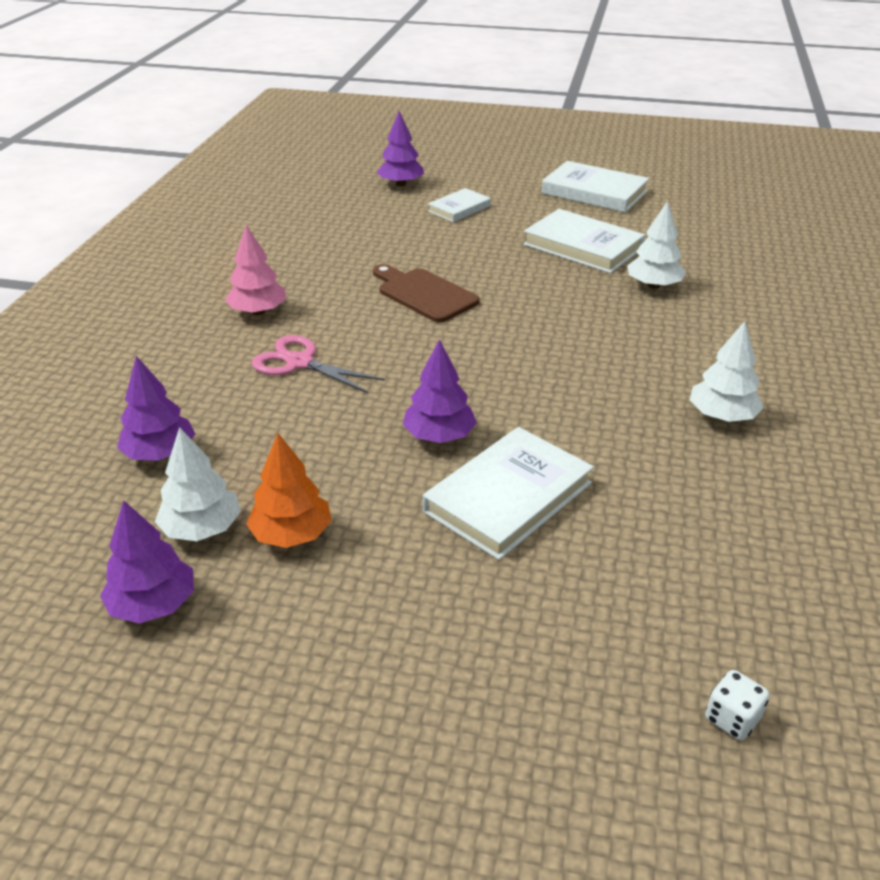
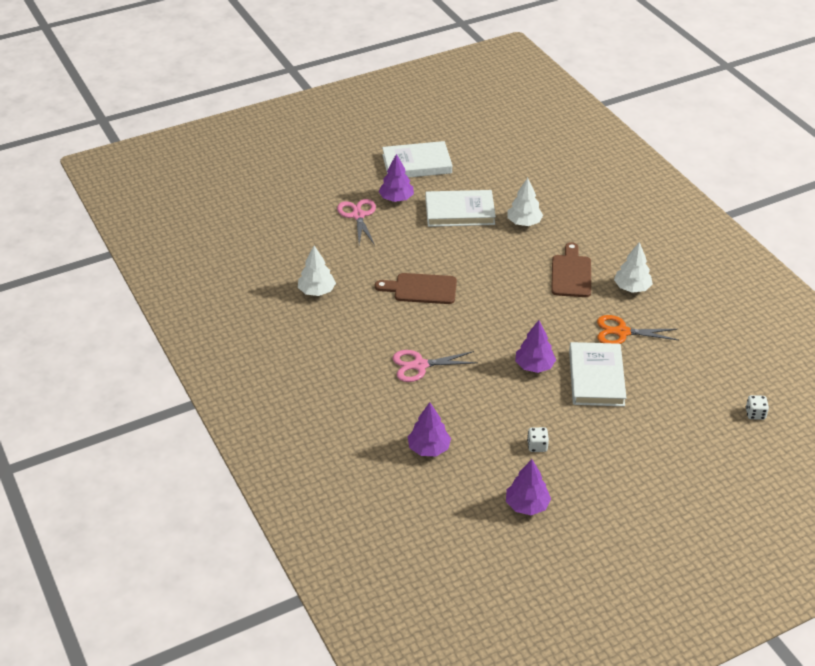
camera: 40 degrees left, 5 degrees up
white tree [155,427,241,541] -> white tree moved to [298,246,336,296]
pink tree [225,225,286,315] -> none
orange tree [246,433,332,548] -> white dice [527,427,549,452]
purple tree [377,111,424,186] -> purple tree moved to [379,154,414,202]
white book [428,188,491,222] -> pink scissors [337,199,376,245]
none -> brown cutting board [551,242,591,297]
none -> orange scissors [597,315,678,344]

